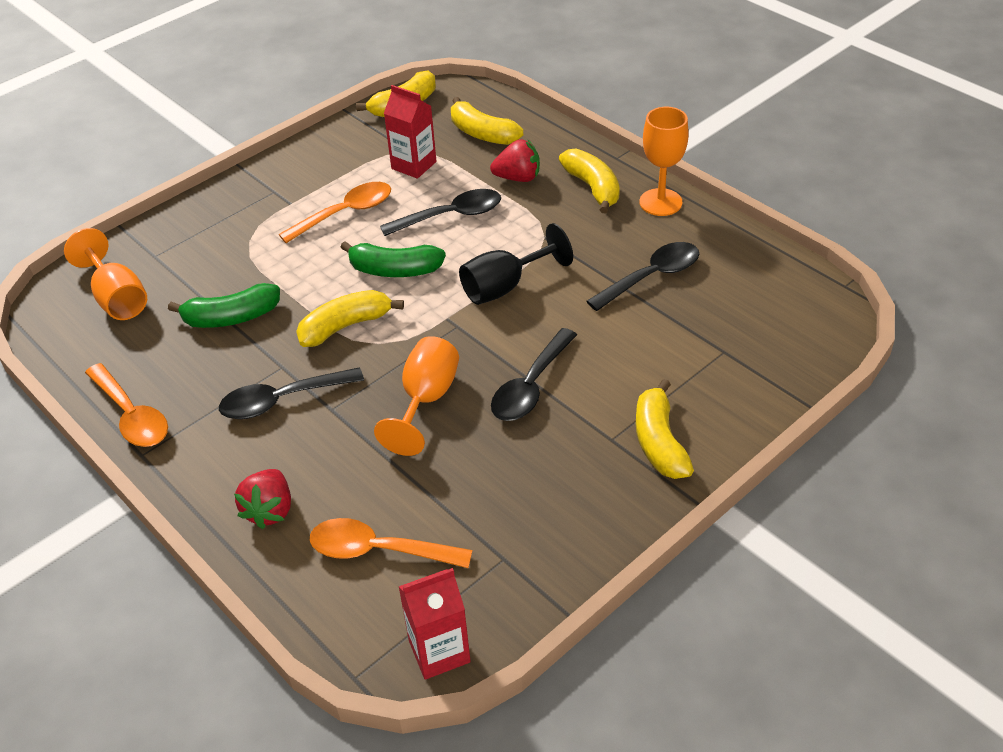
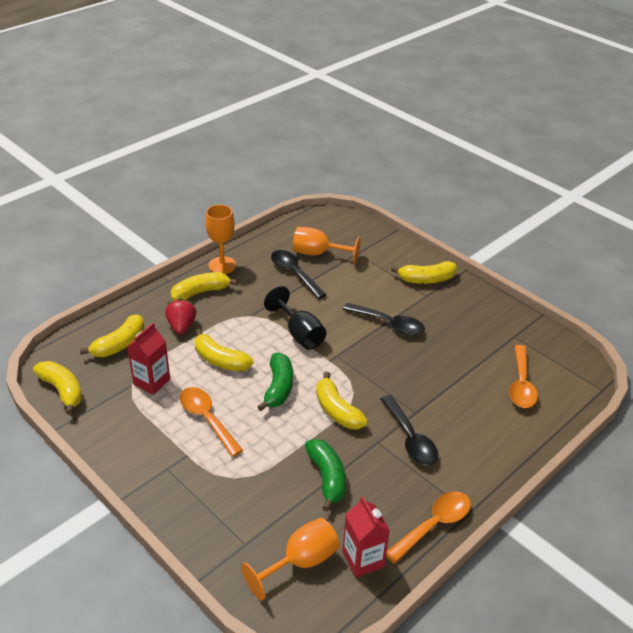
camera: 95 degrees left, 5 degrees down
red strawberry [234,469,291,529] -> none
orange goblet [374,336,459,456] -> orange goblet moved to [293,227,361,264]
black spoon [380,189,501,236] -> yellow banana [194,329,254,372]
red carton [399,568,471,680] -> red carton moved to [343,496,390,578]

